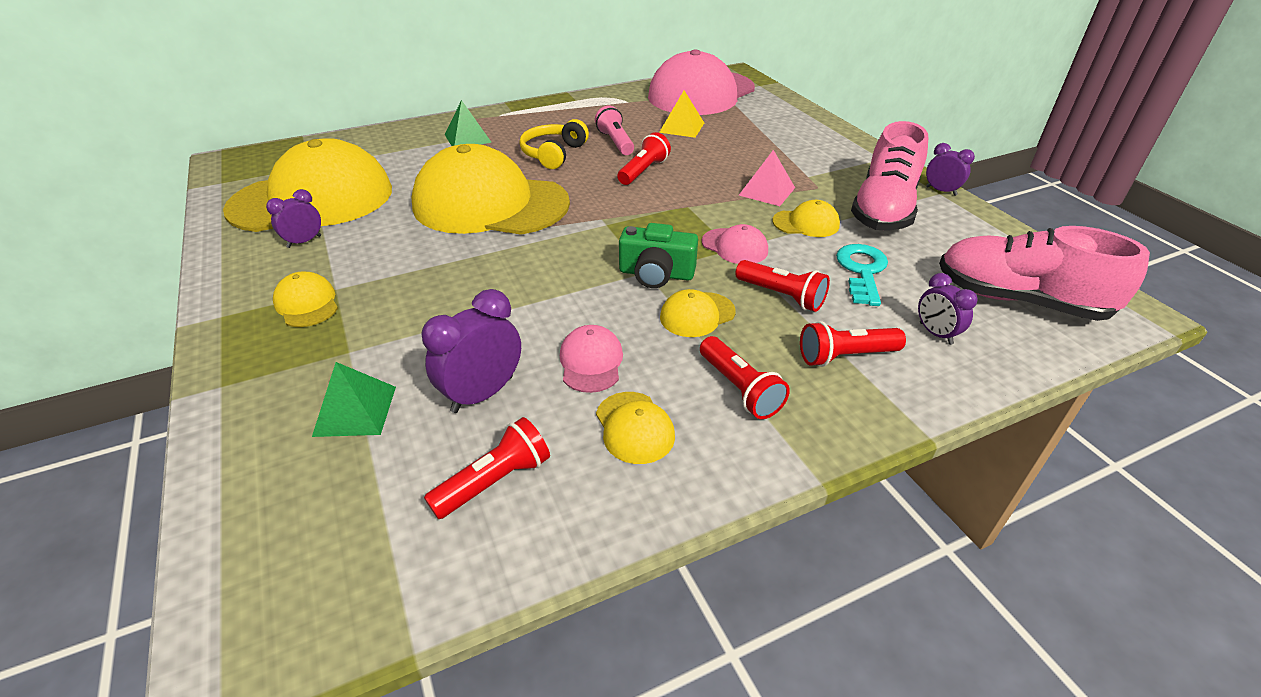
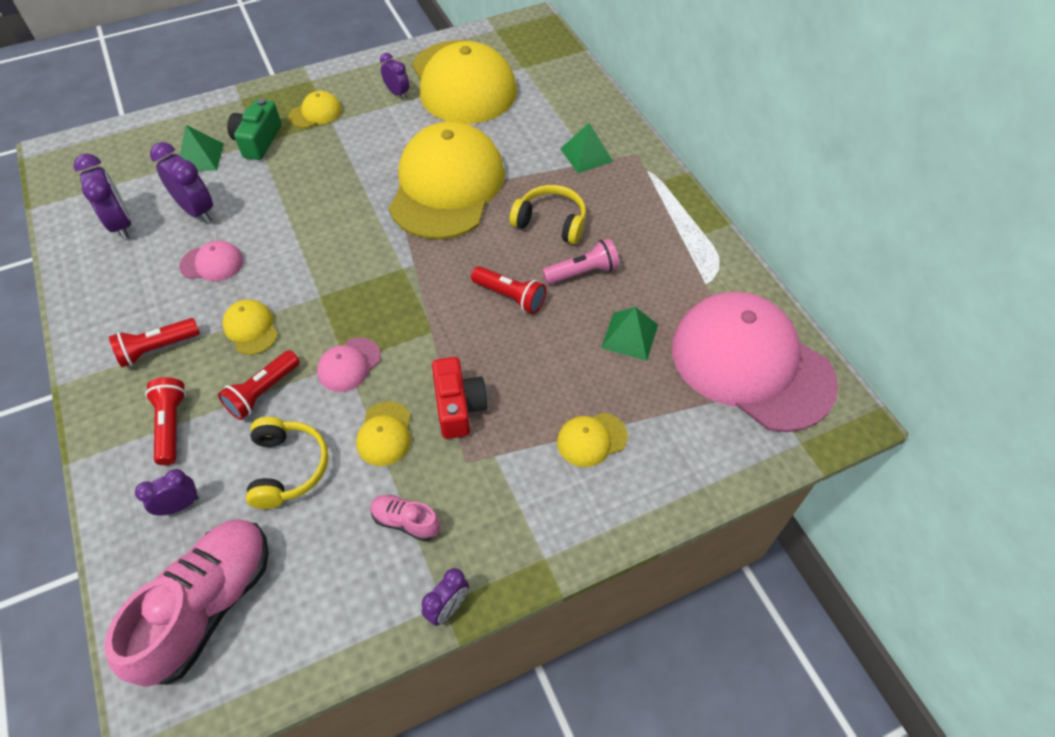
camera: 90 degrees right, 15 degrees up
red flashlight [424,417,550,519] -> purple clock [74,154,131,239]
yellow cap [596,392,675,464] -> yellow cap moved to [557,413,628,467]
green camera [619,223,698,288] -> green camera moved to [227,98,282,160]
yellow pyramid [659,90,704,138] -> green pyramid [601,307,658,361]
pink pyramid [739,150,795,206] -> red camera [432,357,488,439]
turquoise key [836,244,888,306] -> yellow headphones [246,417,329,509]
pink shoe [851,121,929,231] -> pink shoe [370,495,441,542], size x0.46

